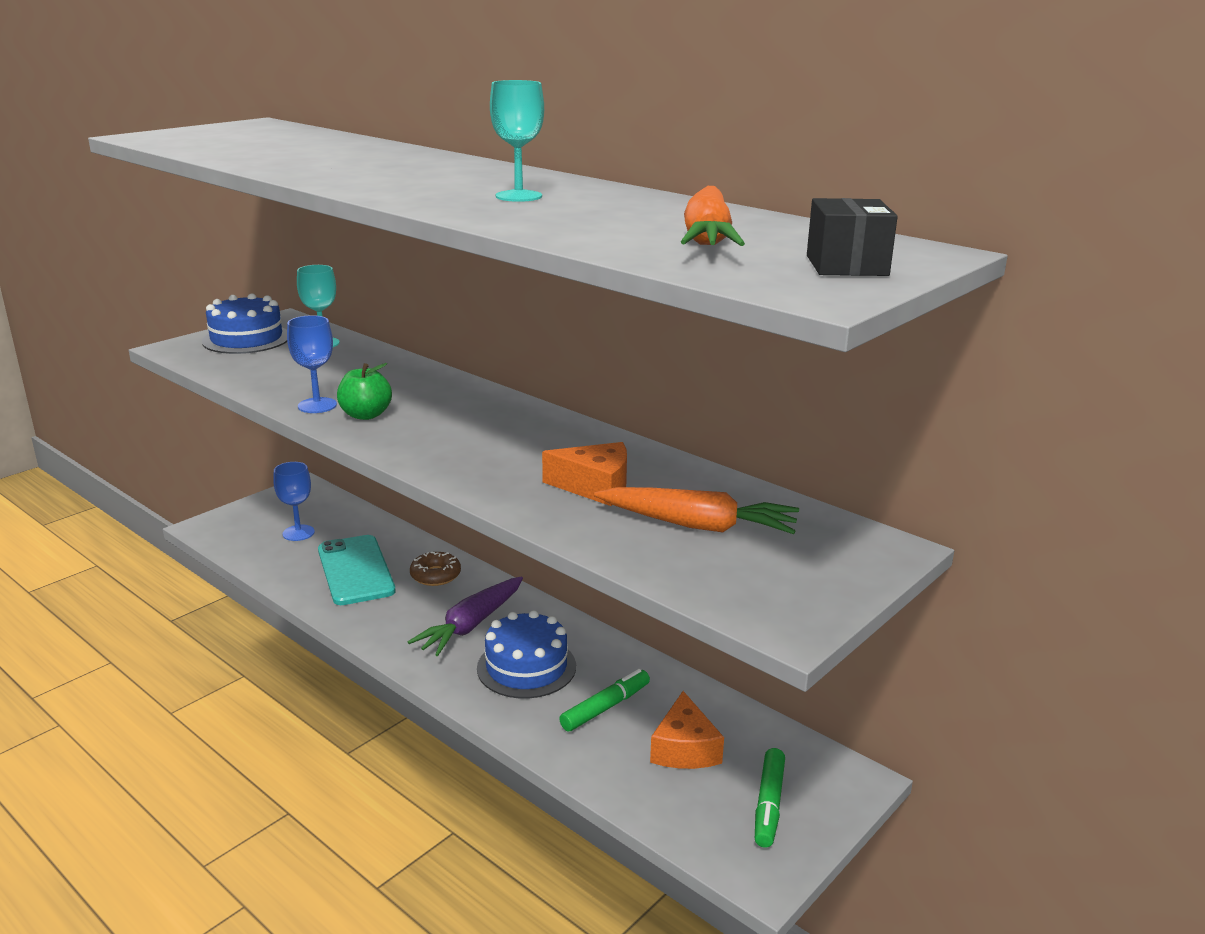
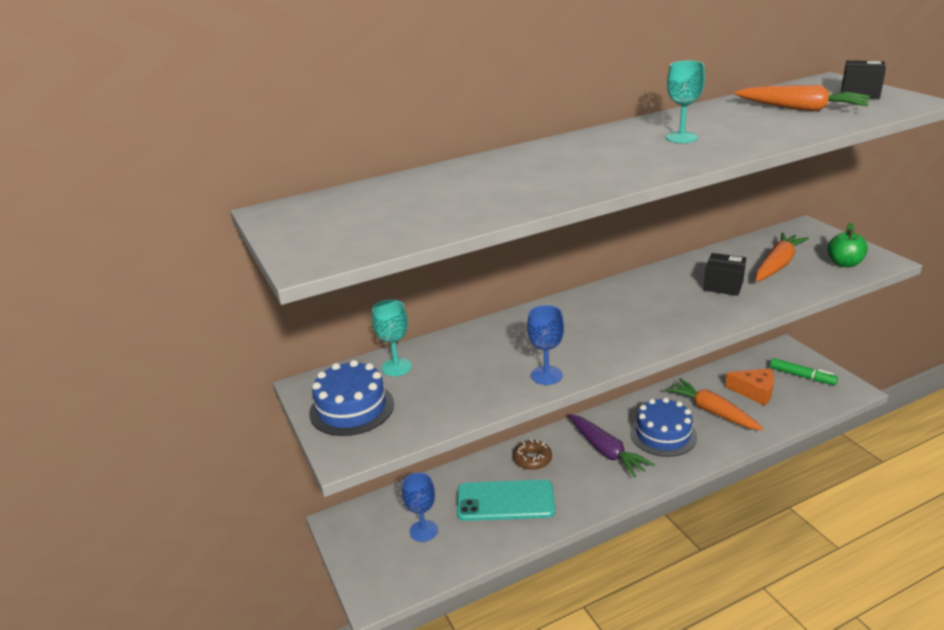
camera: 65 degrees left, 5 degrees up
green apple [337,363,392,420] -> green apple moved to [827,223,868,267]
orange cheese [542,442,627,506] -> black box [703,253,746,296]
green marker [559,669,650,731] -> orange carrot [665,378,763,430]

